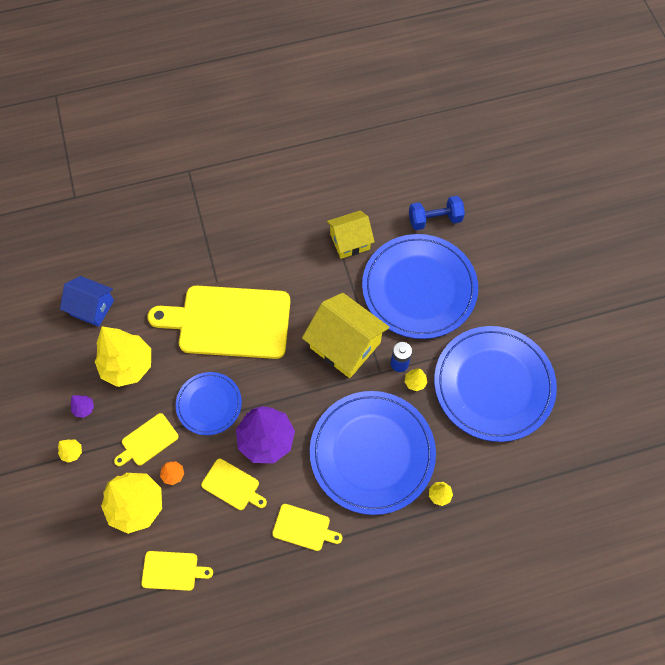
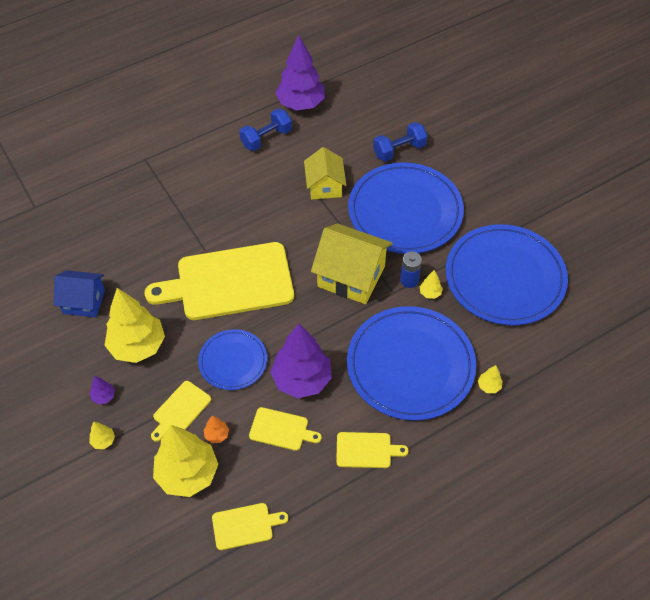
camera: 15 degrees left, 10 degrees down
yellow house [327,210,375,259] -> yellow house turned 60 degrees counterclockwise [304,147,346,200]
none -> blue dumbbell [239,108,292,151]
none -> purple tree [275,34,325,110]

